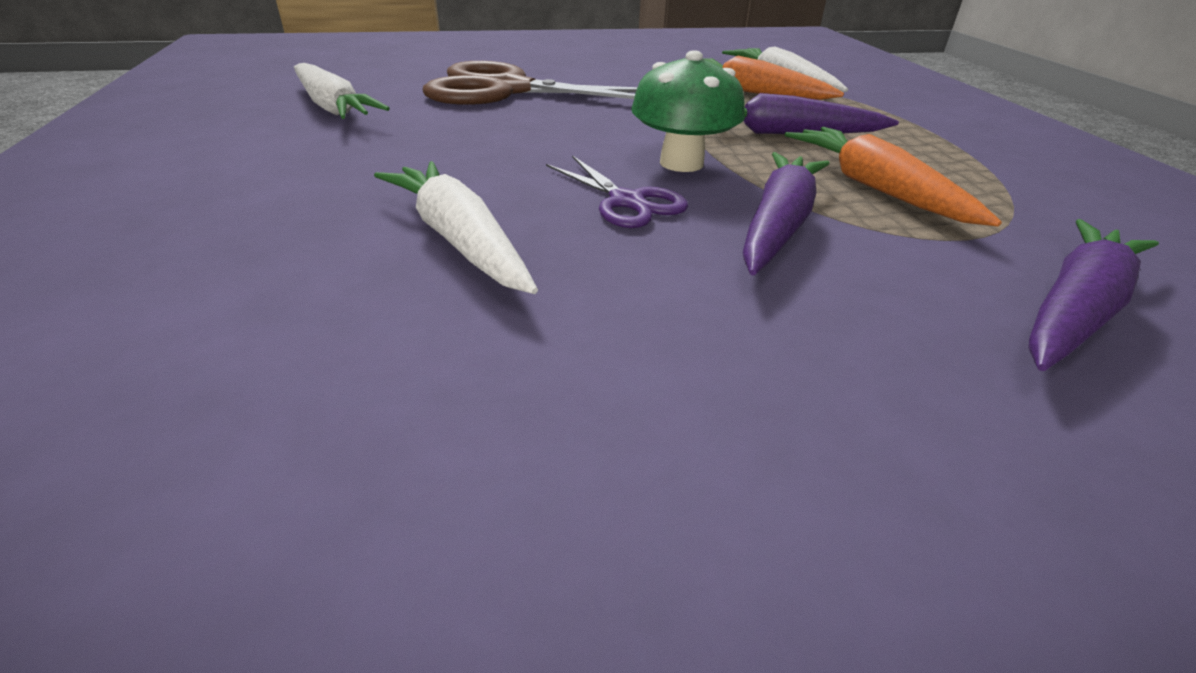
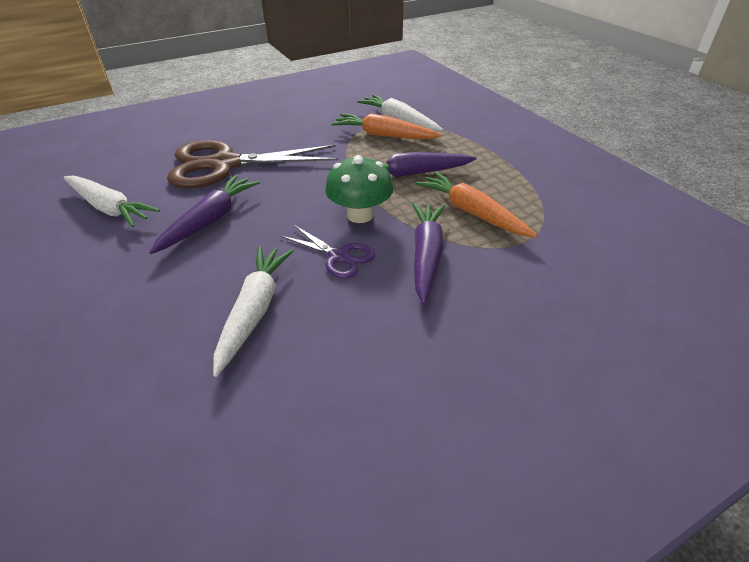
camera: 15 degrees left, 5 degrees up
white carrot [374,161,538,294] -> white carrot turned 60 degrees clockwise [213,246,293,377]
purple carrot [1028,219,1159,371] -> purple carrot moved to [149,175,260,254]

